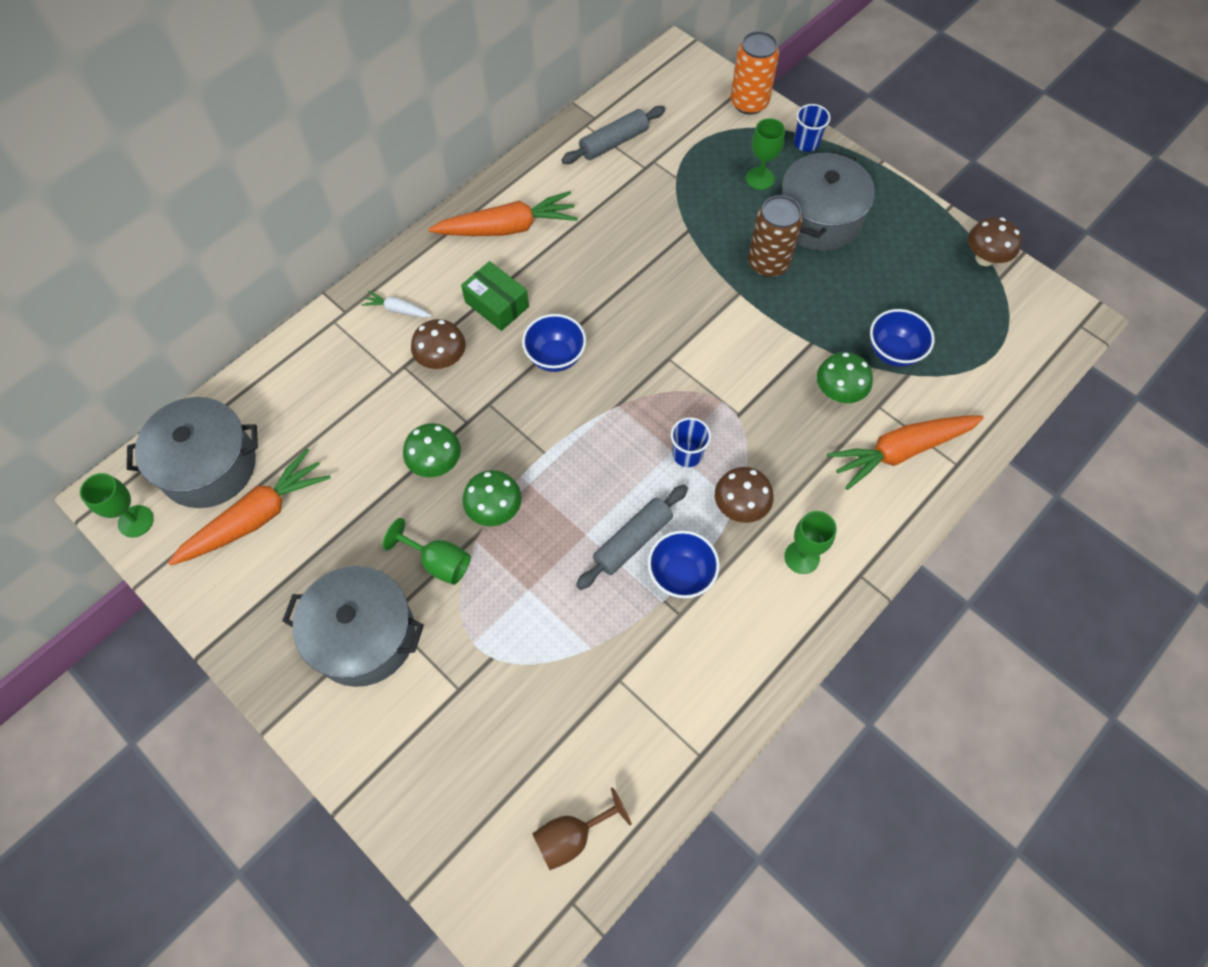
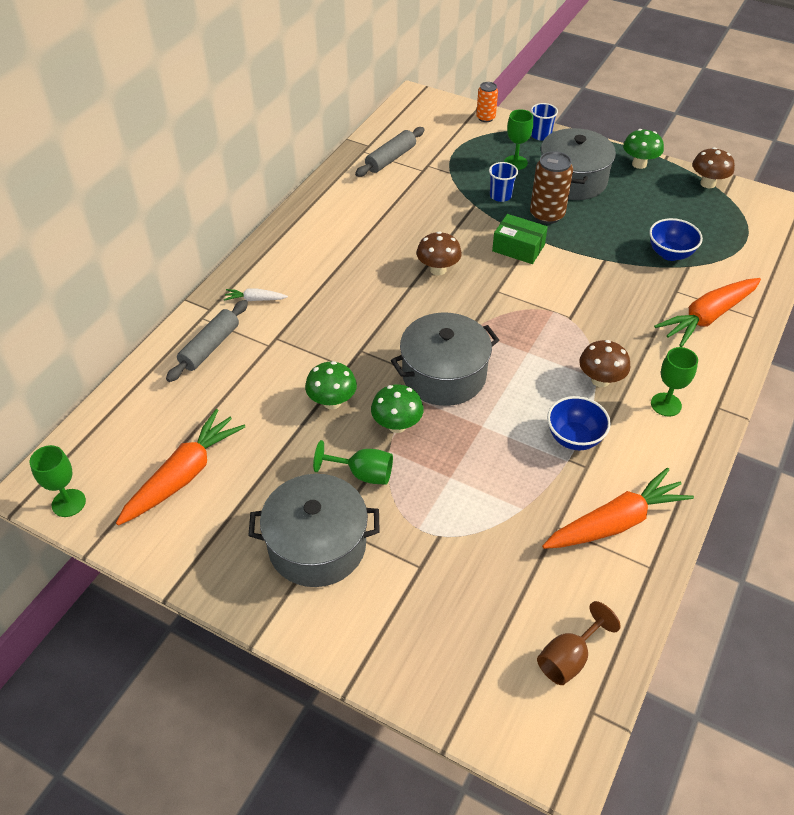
camera: 15 degrees left, 15 degrees down
grey pot [127,397,258,508] -> grey pot moved to [391,313,499,406]
brown mushroom [411,319,466,369] -> brown mushroom moved to [416,231,462,276]
orange carrot [429,191,578,236] -> orange carrot moved to [542,468,694,549]
green box [461,261,529,331] -> green box moved to [492,214,548,264]
blue bowl [522,314,586,372] -> none
grey rolling pin [576,485,688,590] -> grey rolling pin moved to [166,300,248,382]
blue cup [671,417,711,467] -> blue cup moved to [489,162,518,202]
orange can [731,31,779,115] -> orange can [476,82,498,122], size x0.61
green mushroom [817,352,873,403] -> green mushroom moved to [623,129,664,169]

